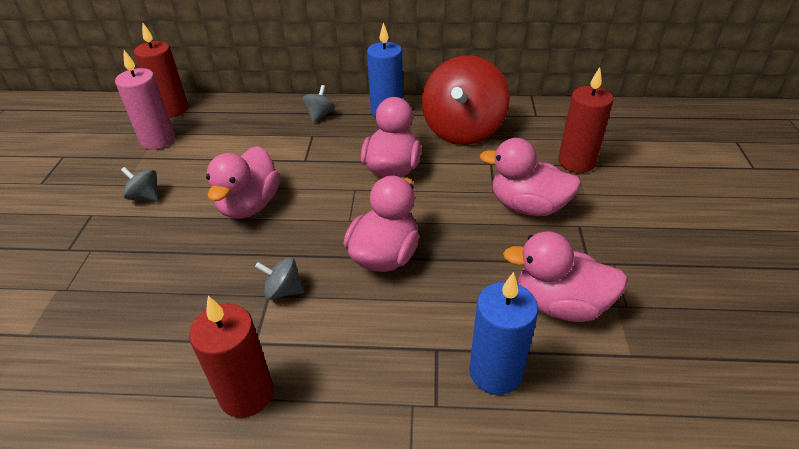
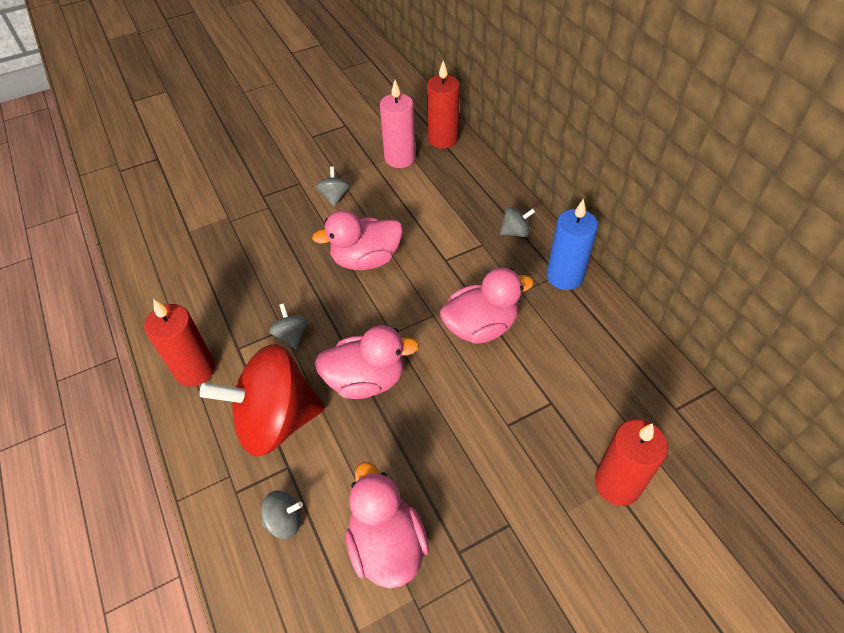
camera: 60 degrees right, 10 degrees up
red spinning top [422,55,510,145] -> red spinning top moved to [199,344,325,457]
blue candle [469,272,538,395] -> grey spinning top [261,490,303,539]
pink duck [480,138,581,216] -> none

